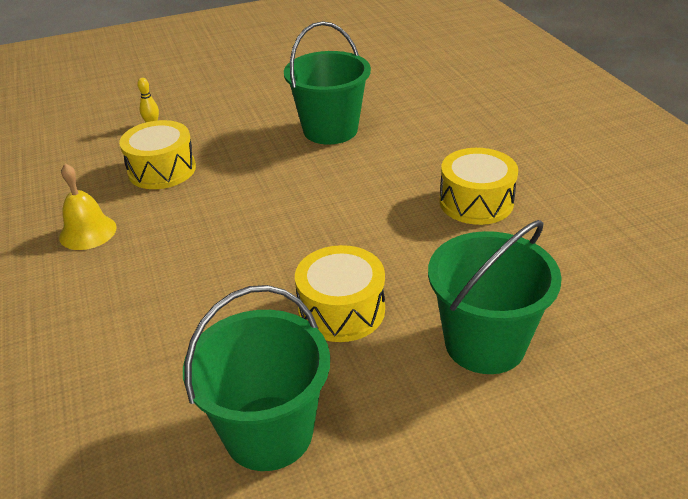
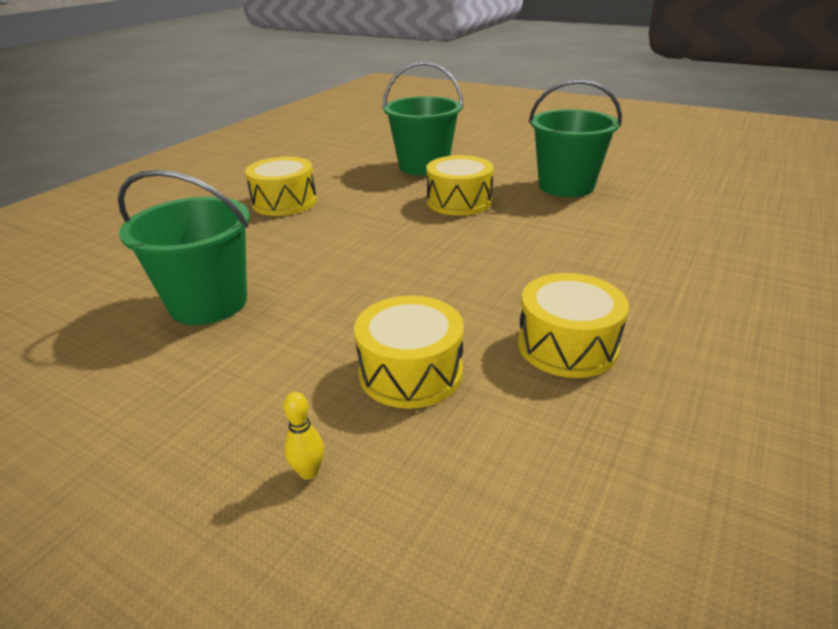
camera: 130 degrees left, 5 degrees down
yellow bell [59,163,117,250] -> yellow drum [518,273,629,378]

